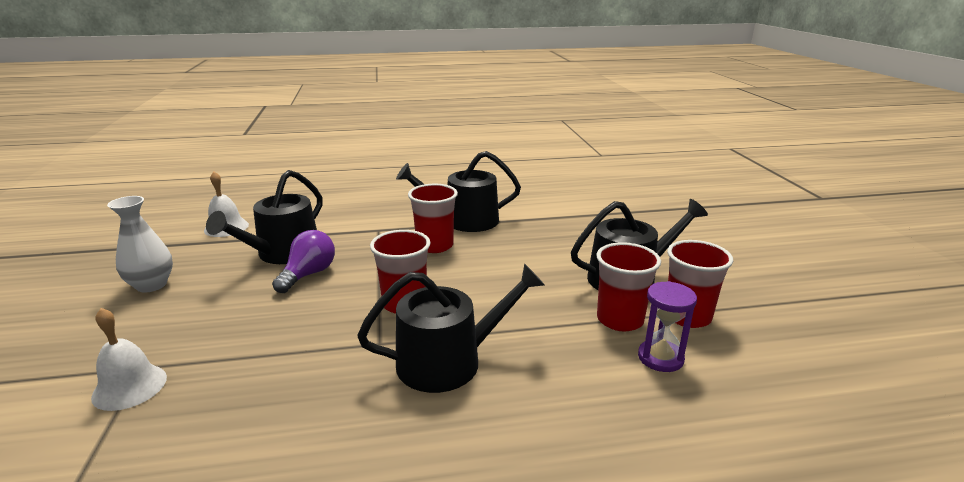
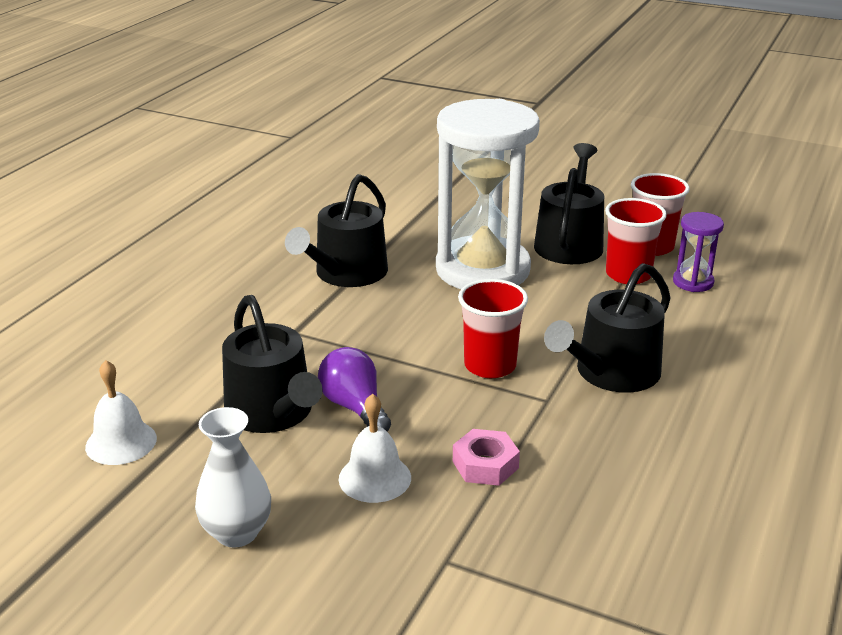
camera: 55 degrees left, 5 degrees up
white bell [91,308,167,411] -> white bell moved to [339,393,411,503]
black watering can [357,263,545,393] -> black watering can turned 150 degrees counterclockwise [544,263,671,393]
red cup [408,184,458,253] -> none
none -> white hourglass [436,99,540,289]
none -> pink nut [453,429,520,486]

